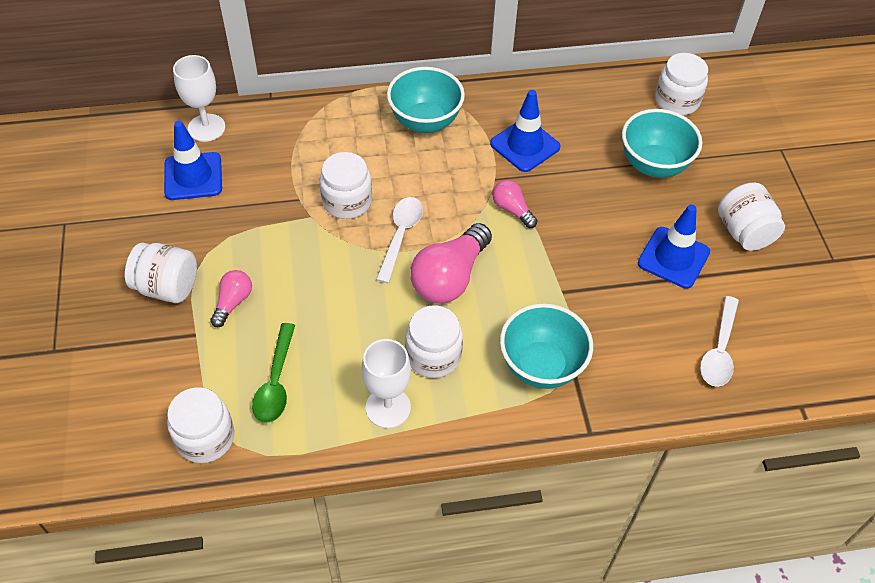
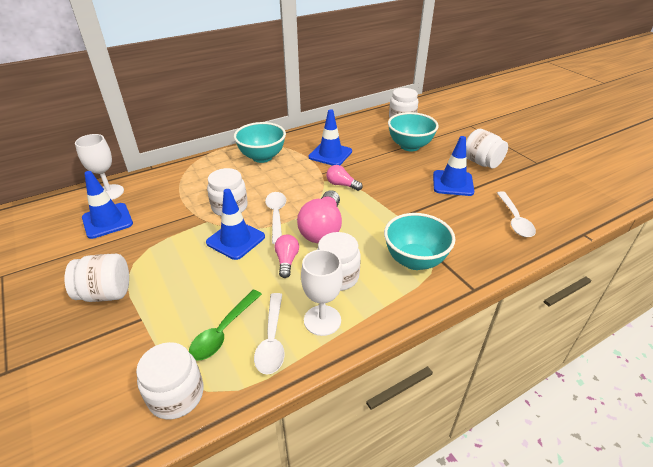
camera: 20 degrees left, 15 degrees down
pink light bulb [210,270,252,327] -> pink light bulb moved to [275,235,299,278]
green spoon [252,323,295,423] -> green spoon turned 45 degrees clockwise [189,290,262,361]
none -> blue traffic cone [206,189,265,260]
none -> white spoon [254,293,285,375]

